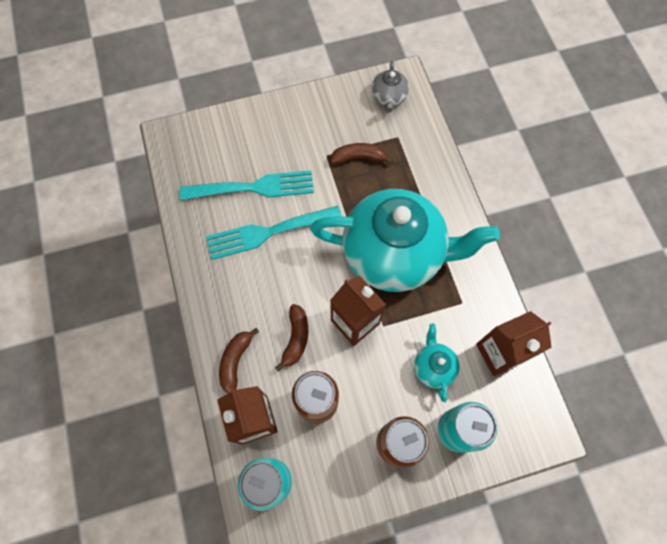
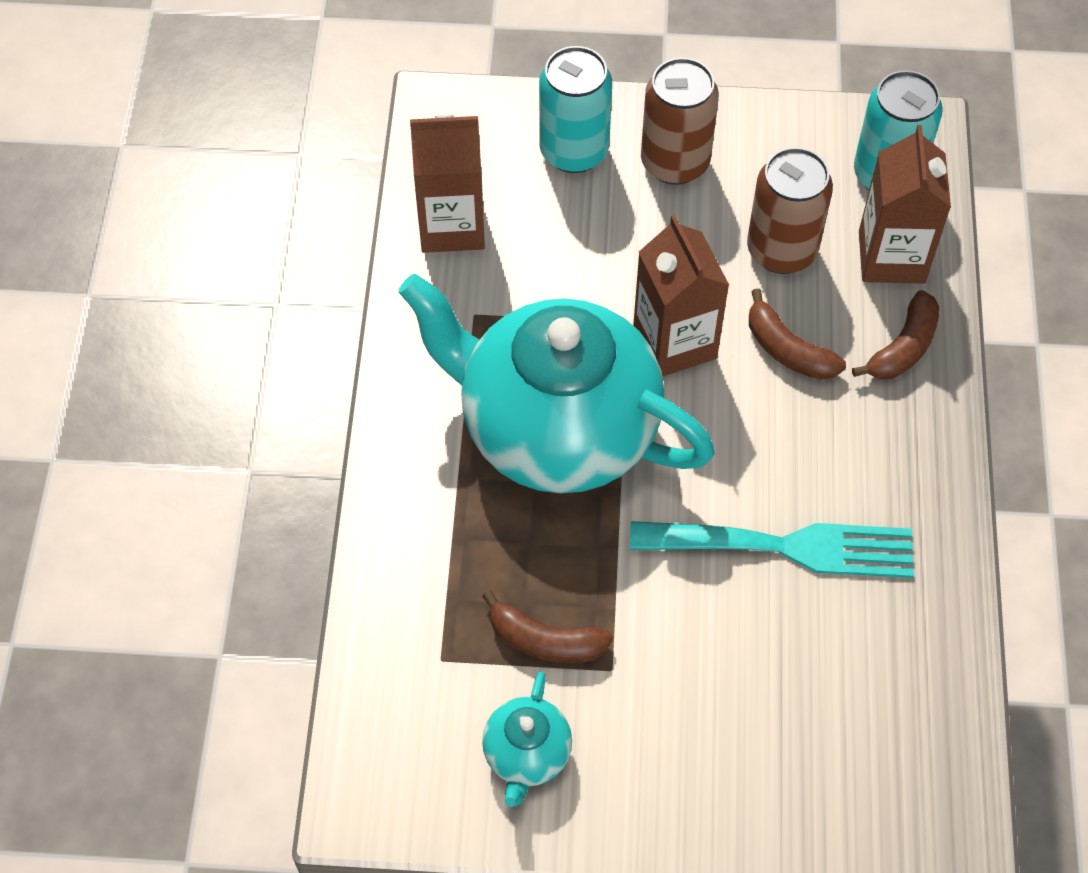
camera: 160 degrees left, 10 degrees down
turquoise fork [180,170,314,200] -> none
brown banana [275,304,308,372] -> brown banana turned 75 degrees counterclockwise [749,289,846,380]
grey teapot [372,60,409,113] -> none
turquoise teapot [414,323,460,402] -> turquoise teapot moved to [482,671,572,807]

